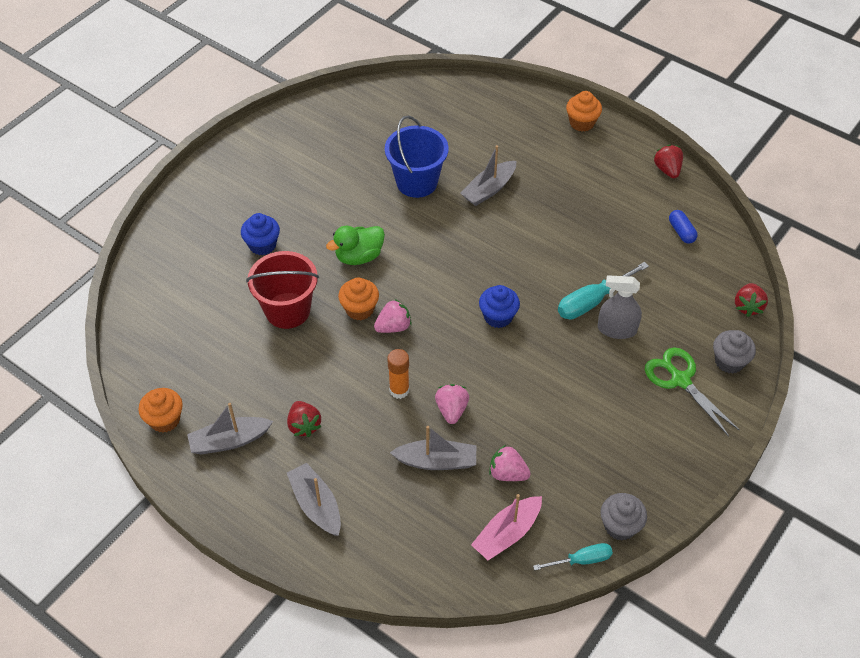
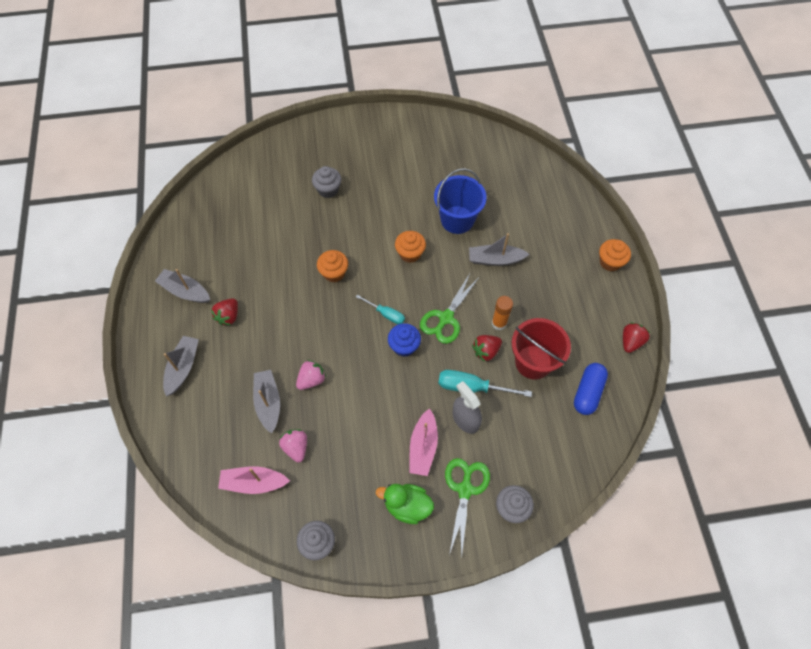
camera: 45 degrees right, 10 degrees up
orange cupcake [138,388,183,433] -> orange cupcake moved to [395,231,426,263]
blue cupcake [241,213,280,255] -> grey cupcake [312,166,341,198]
red bucket [246,251,319,329] -> red bucket moved to [512,318,571,379]
green duck [326,226,385,265] -> green duck moved to [376,484,434,524]
pink strawberry [374,299,412,333] -> none
orange glue stick [387,349,409,399] -> orange glue stick moved to [492,296,513,330]
grey boat [390,426,476,470] -> grey boat turned 150 degrees counterclockwise [253,370,280,434]
turquoise screwdriver [533,543,613,571] -> turquoise screwdriver moved to [356,294,405,324]
blue capsule [669,210,697,243] -> blue capsule [574,363,608,415], size x1.56
red strawberry [735,283,768,317] -> red strawberry moved to [472,335,502,362]
none -> pink boat [409,408,438,476]
none -> green scissors [420,274,478,344]

